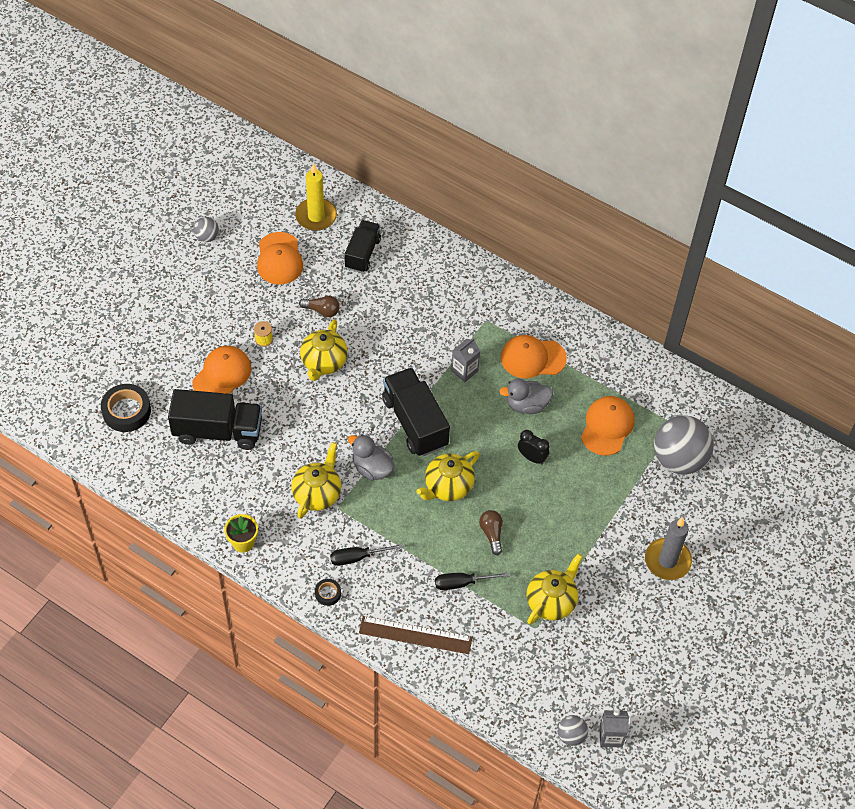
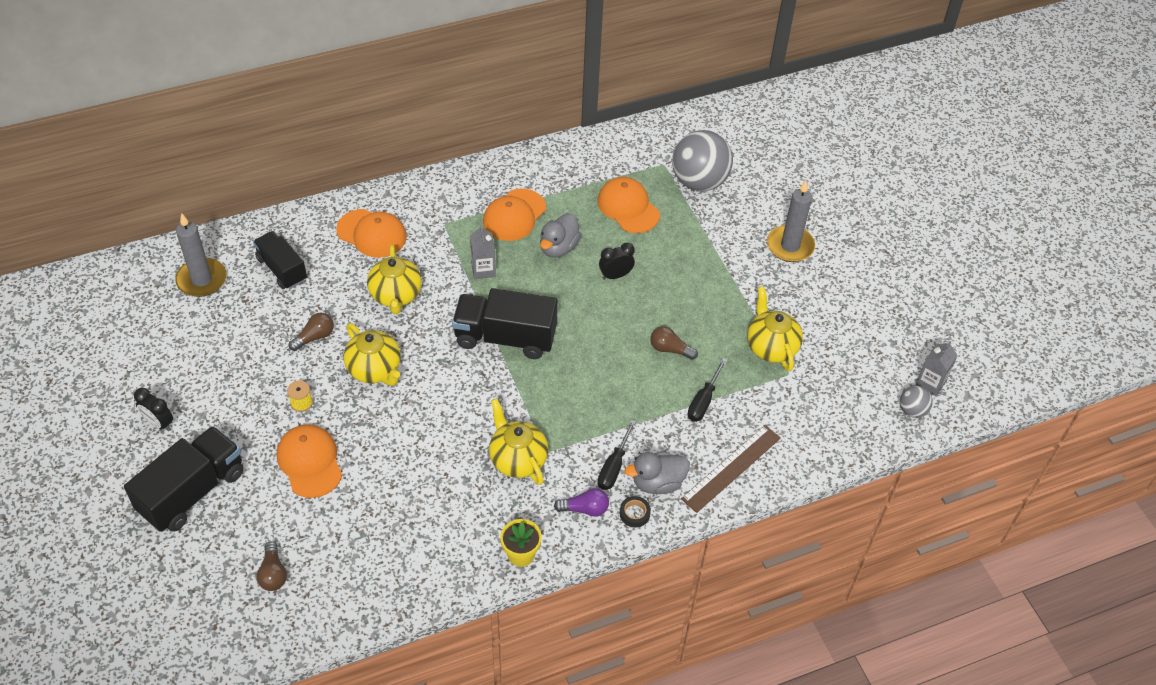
camera: 55 degrees left, 5 degrees down
black tape [101,384,151,432] -> brown light bulb [256,542,287,591]
black truck [168,389,262,450] -> black truck moved to [124,426,244,532]
grey ball [193,217,219,242] -> none
orange cap [257,232,303,285] -> orange cap moved to [336,209,407,258]
yellow candle [295,163,337,231] -> grey candle [175,213,226,297]
grey duck [348,435,394,481] -> grey duck moved to [625,452,690,494]
yellow teapot [416,451,479,501] -> yellow teapot moved to [367,245,422,314]
none -> black clock [134,388,173,431]
none -> purple light bulb [554,488,609,517]

